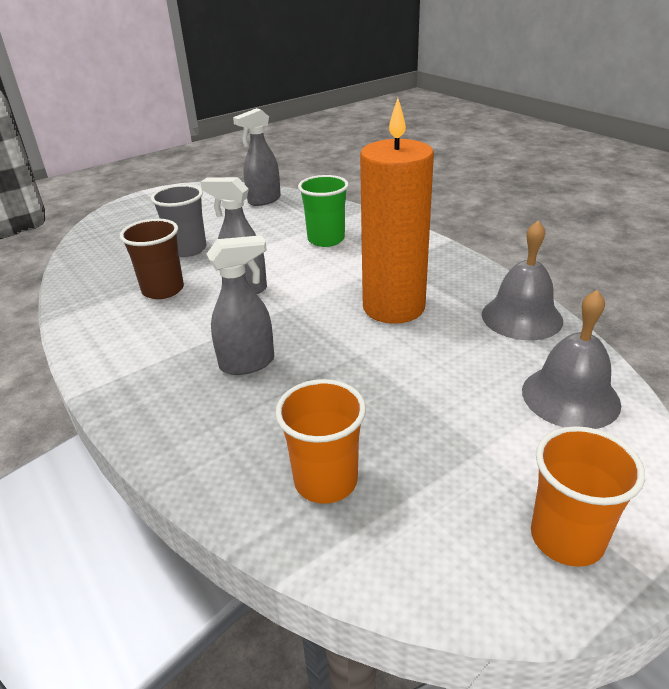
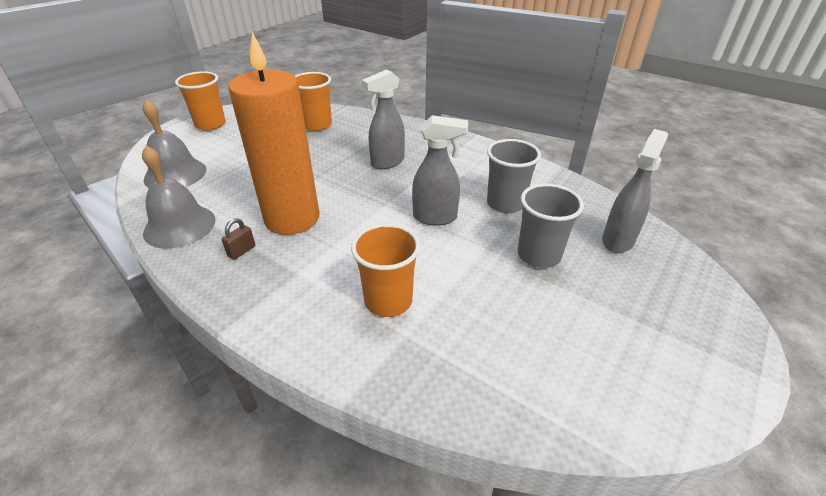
camera: 160 degrees right, 5 degrees up
brown cup [120,219,184,299] -> grey cup [487,139,541,213]
grey spray bottle [233,108,281,206] -> grey spray bottle moved to [602,129,668,253]
green cup [298,175,349,247] -> orange cup [351,223,420,317]
none -> brown padlock [222,218,255,260]

